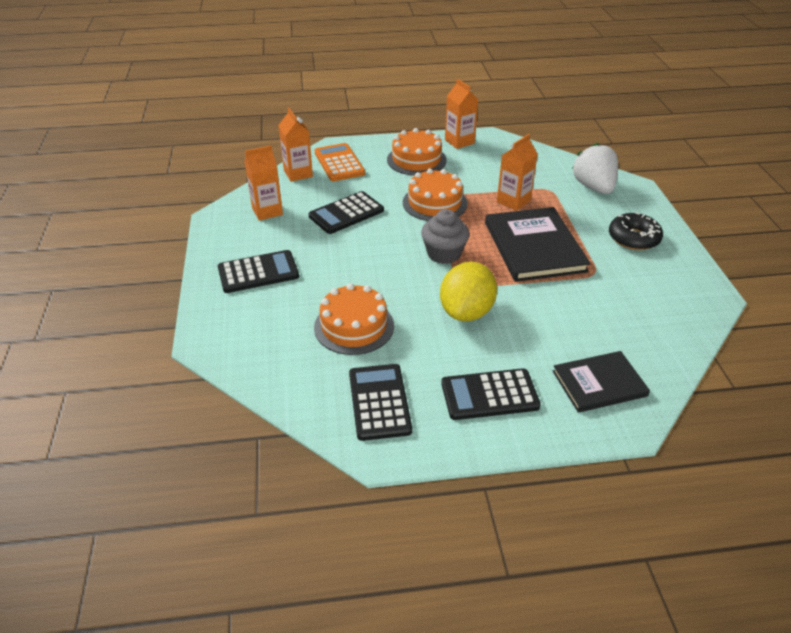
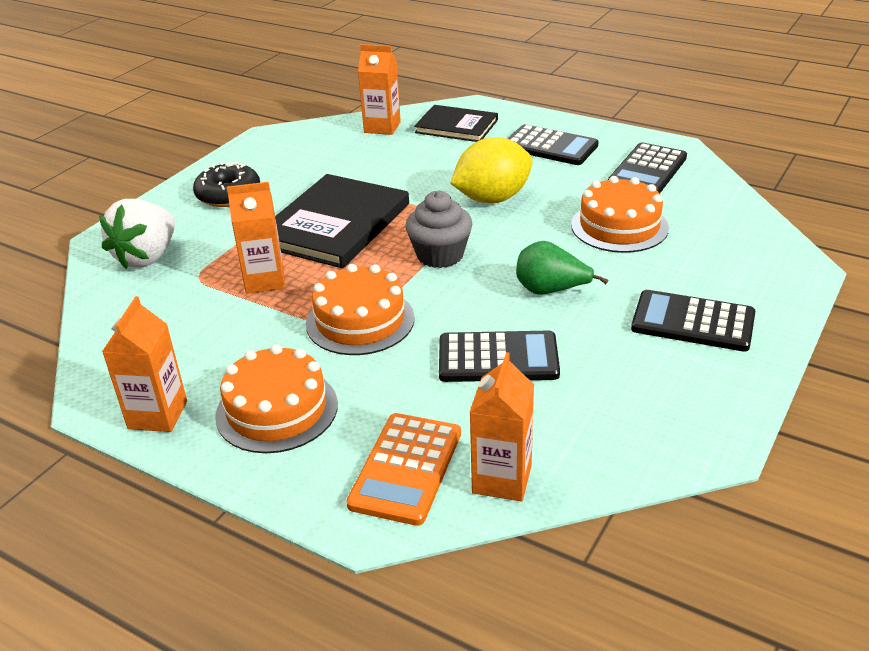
camera: 140 degrees left, 5 degrees down
orange carton [245,145,283,221] -> orange carton moved to [358,44,401,135]
none -> green pear [516,241,608,295]

